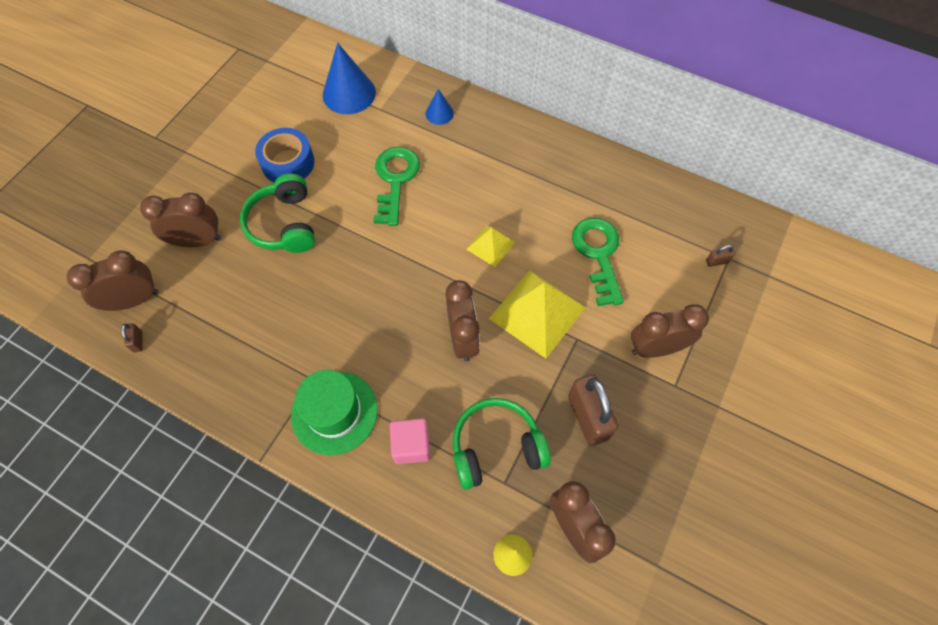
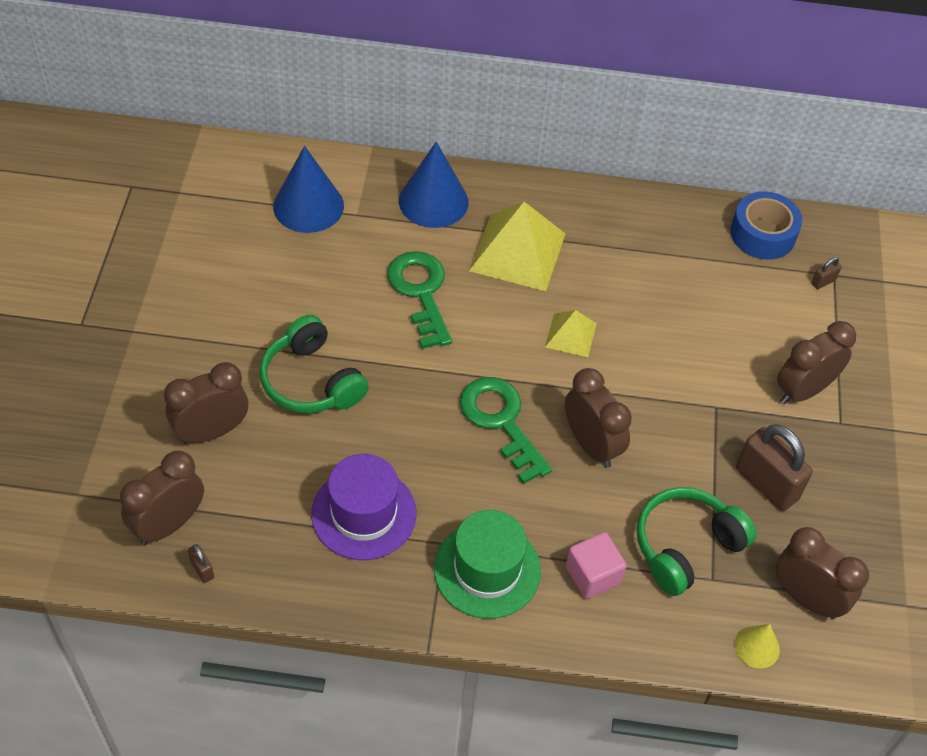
camera: 25 degrees left, 10 degrees down
blue tape [255,128,314,183] -> blue tape moved to [730,192,802,260]
blue cone [426,89,454,125] -> blue cone [399,142,468,228], size x1.91
yellow pyramid [489,270,586,358] -> yellow pyramid moved to [469,202,566,291]
green key [572,218,624,306] -> green key moved to [460,377,552,484]
none -> purple hat [311,454,416,560]

